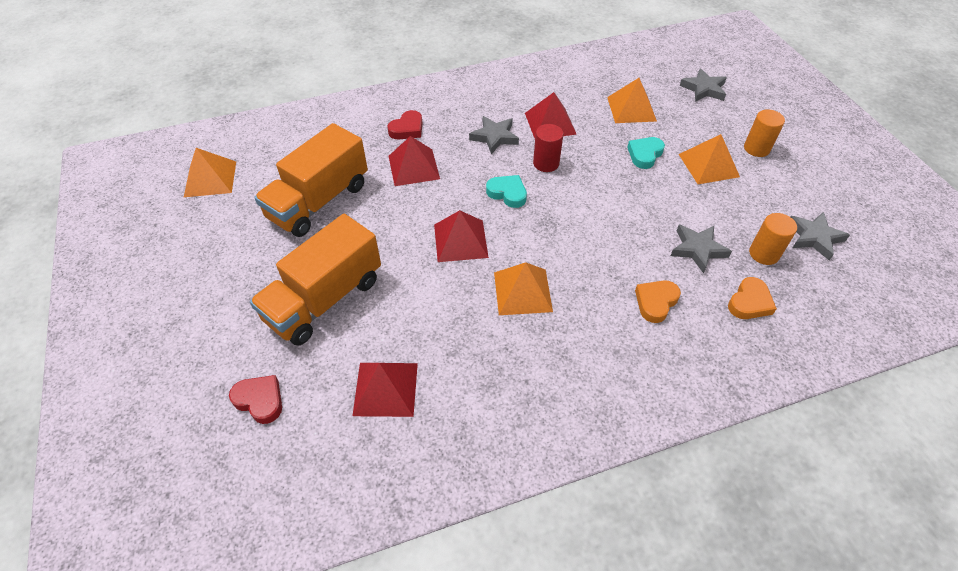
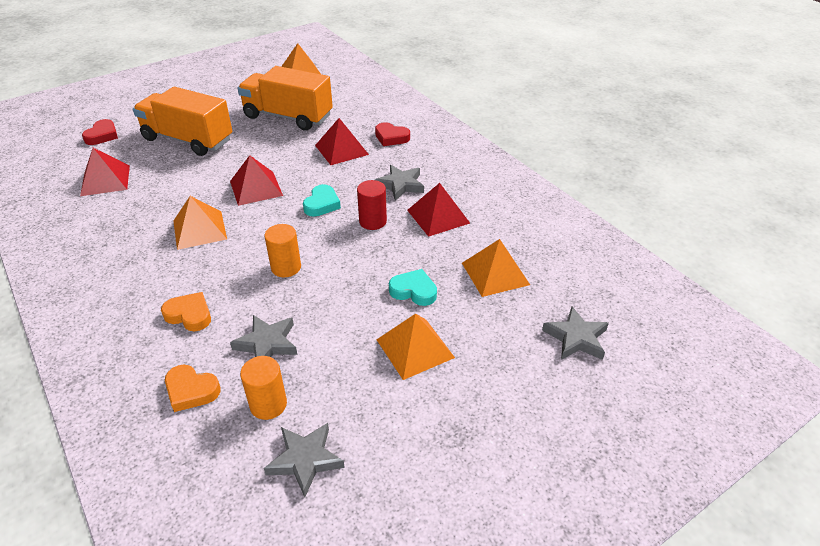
camera: 75 degrees right, 10 degrees down
orange cylinder [744,109,785,157] -> orange cylinder moved to [264,224,301,277]

